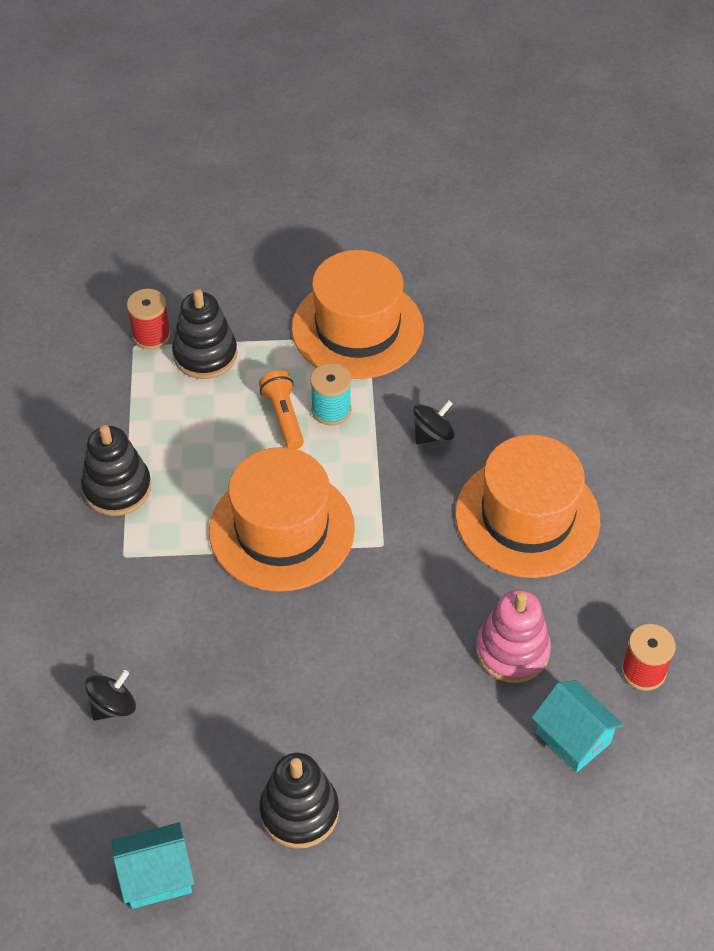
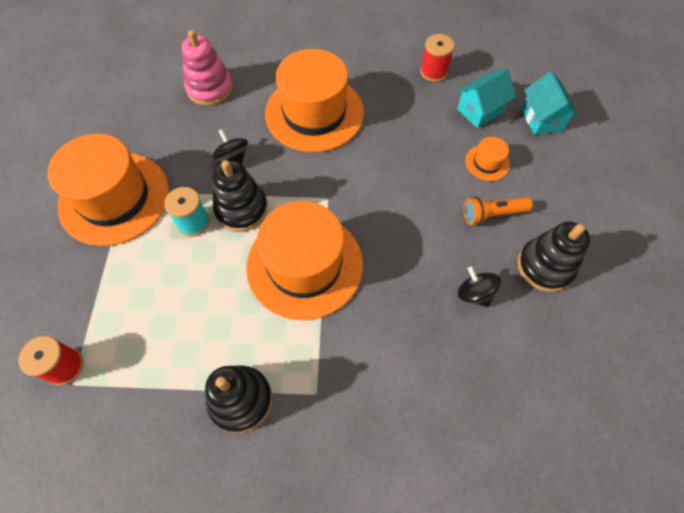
camera: 85 degrees left, 10 degrees up
black spinning top [85,670,136,721] -> black spinning top moved to [458,267,501,307]
turquoise house [112,822,194,909] -> turquoise house moved to [522,71,579,135]
black stacking toy [172,289,237,379] -> black stacking toy moved to [213,160,268,232]
orange flashlight [259,370,304,449] -> orange flashlight moved to [464,197,533,225]
pink stacking toy [476,590,551,683] -> pink stacking toy moved to [182,30,233,106]
none -> orange hat [465,137,510,181]

